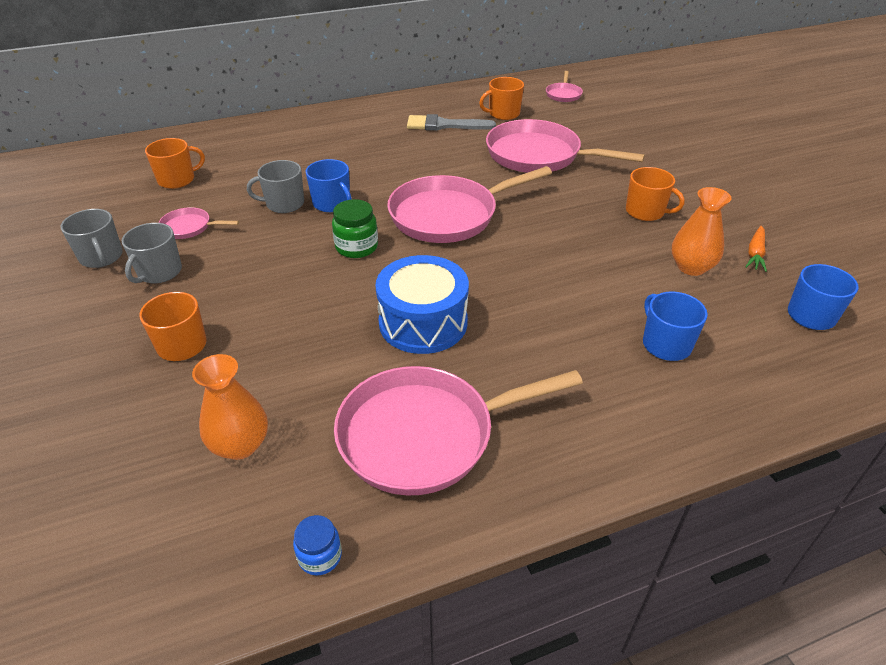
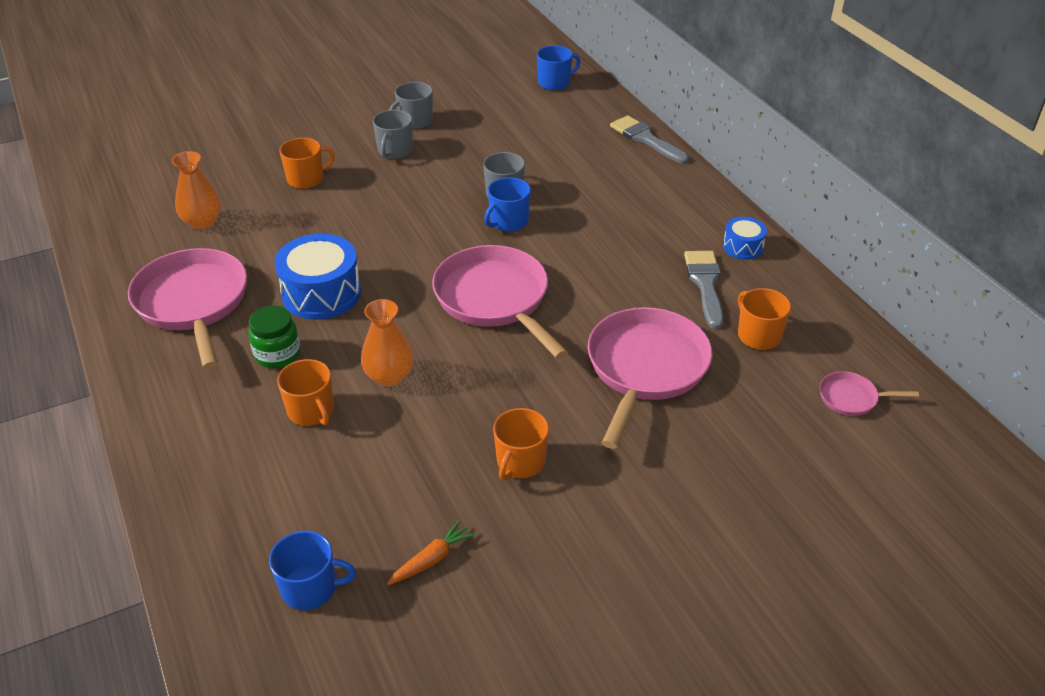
camera: 85 degrees right, 0 degrees up
grey mug [122,223,182,283] -> grey mug turned 90 degrees counterclockwise [373,110,413,159]
orange mug [145,138,205,189] -> orange mug moved to [277,359,334,426]
pink pan [159,207,239,239] -> none
blue jar [293,515,342,575] -> none
green jar [332,199,378,258] -> green jar moved to [249,305,300,368]
blue mug [643,291,708,361] -> blue mug moved to [537,46,580,90]
orange vase [672,187,732,276] -> orange vase moved to [361,299,413,387]
orange carrot [745,226,767,272] -> orange carrot turned 120 degrees clockwise [387,520,475,585]
none -> grey brush [610,115,689,164]
none -> blue drum [723,217,767,260]

